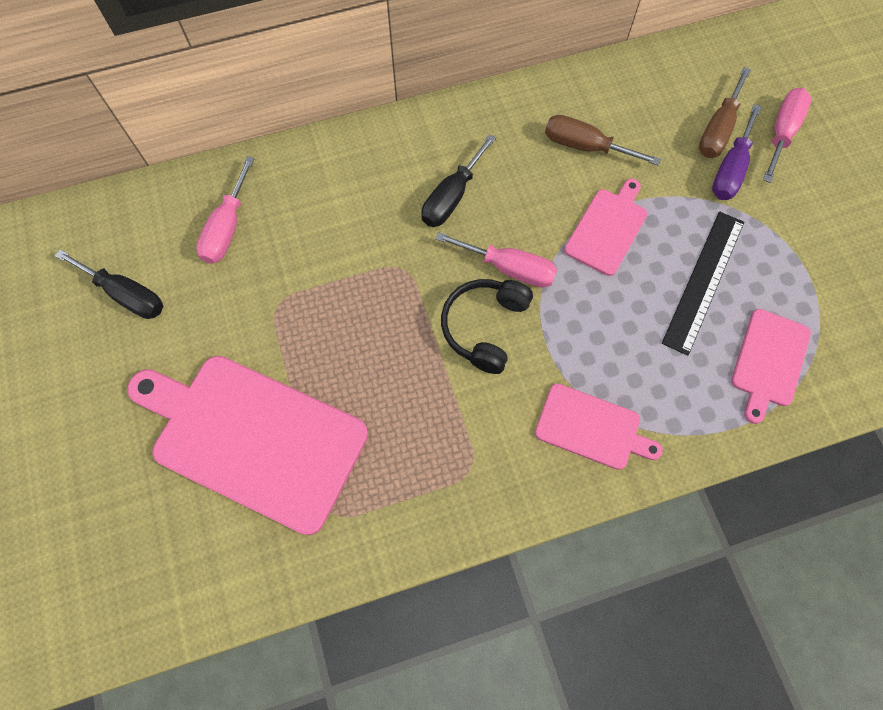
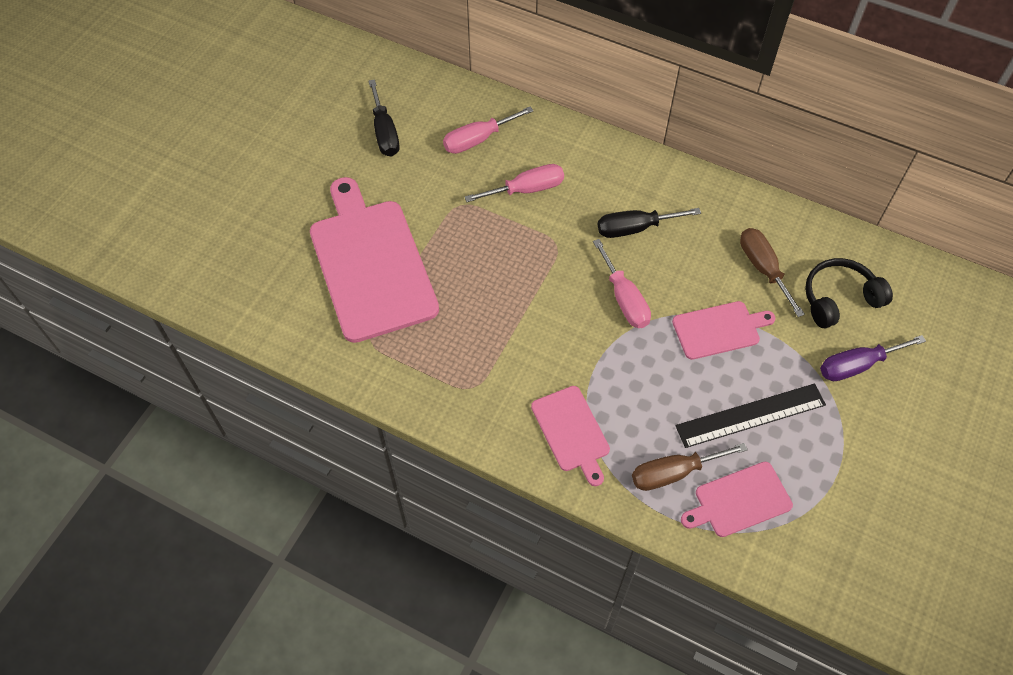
camera: 45 degrees right, 10 degrees down
black headphones [441,279,533,374] -> black headphones moved to [805,258,893,328]
brown screwdriver [699,67,751,158] -> brown screwdriver moved to [632,443,748,491]
pink screwdriver [763,88,811,183] -> pink screwdriver moved to [465,164,564,202]

